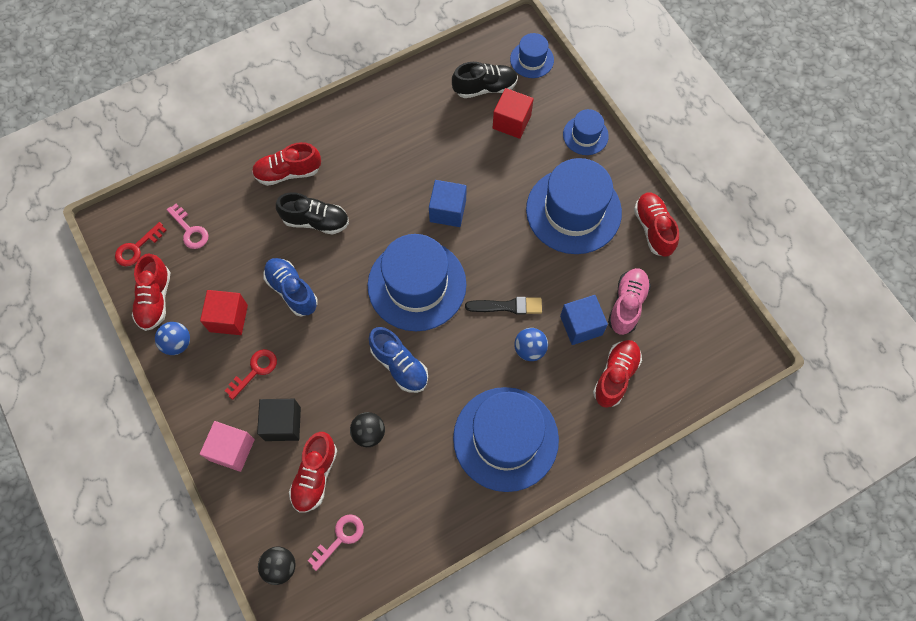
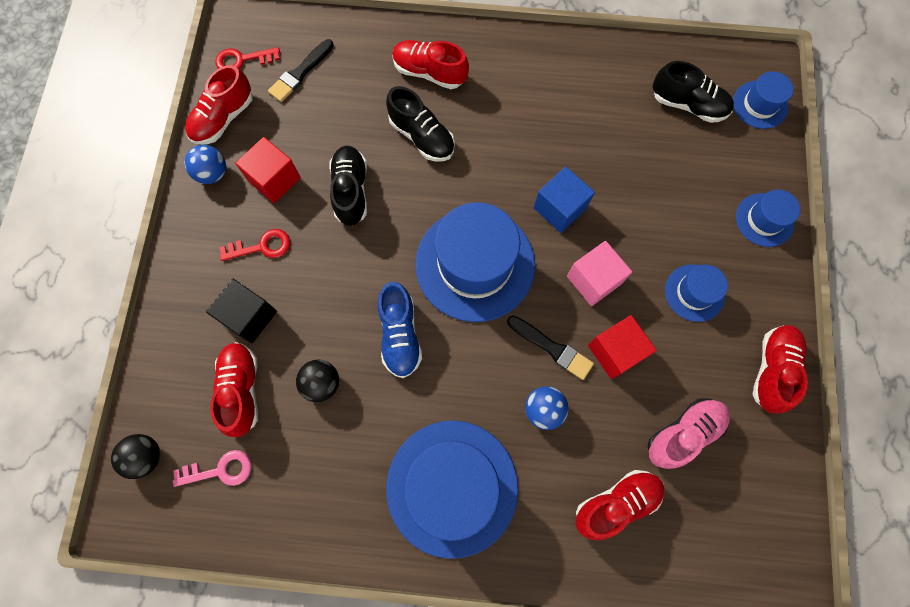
camera: 35 degrees right, 5 degrees up
pink key [167,204,208,249] -> black brush [268,39,334,102]
pink cube [200,421,255,472] -> pink cube moved to [567,241,632,306]
blue shoe [264,258,318,317] -> black shoe [329,146,367,226]
red shoe [289,432,337,512] -> red shoe turned 120 degrees clockwise [210,342,258,437]
red cube [493,88,534,139] -> red cube moved to [588,315,657,379]
blue hat [526,158,622,254] -> blue hat [665,264,728,322], size x0.49
blue cube [560,295,608,345] -> none

